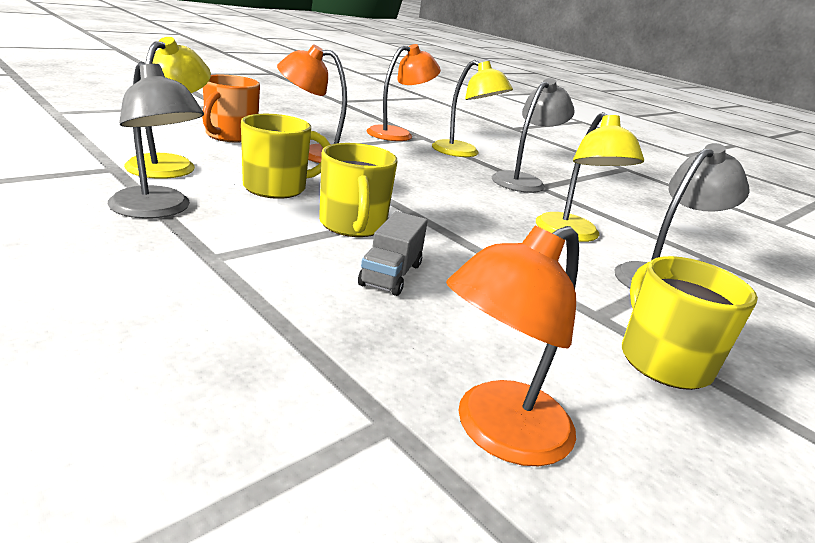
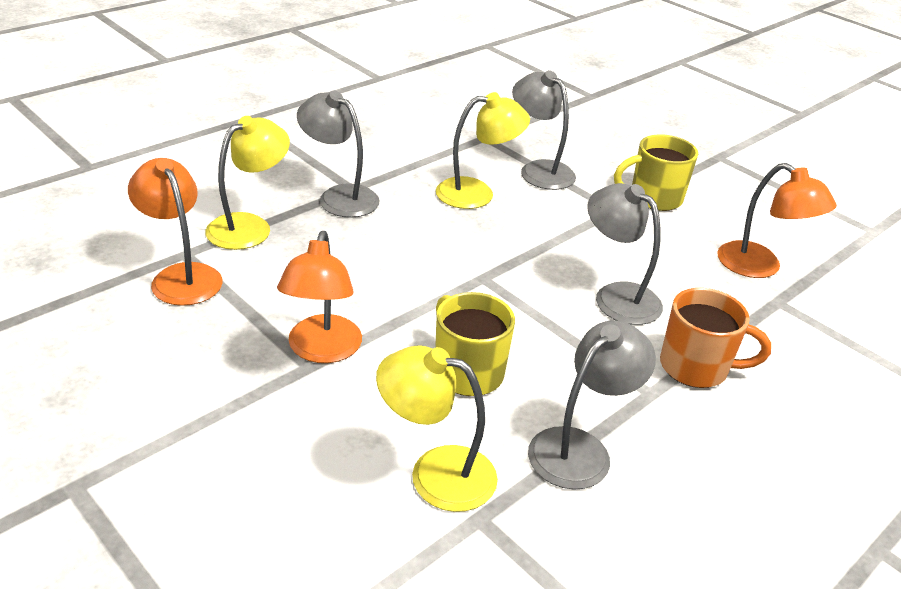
camera: 90 degrees left, 10 degrees up
orange mug [202,75,260,143] -> orange mug moved to [660,288,771,388]
yellow mug [319,143,398,237] -> none
grey truck [358,211,428,296] -> grey lamp [587,183,663,325]

